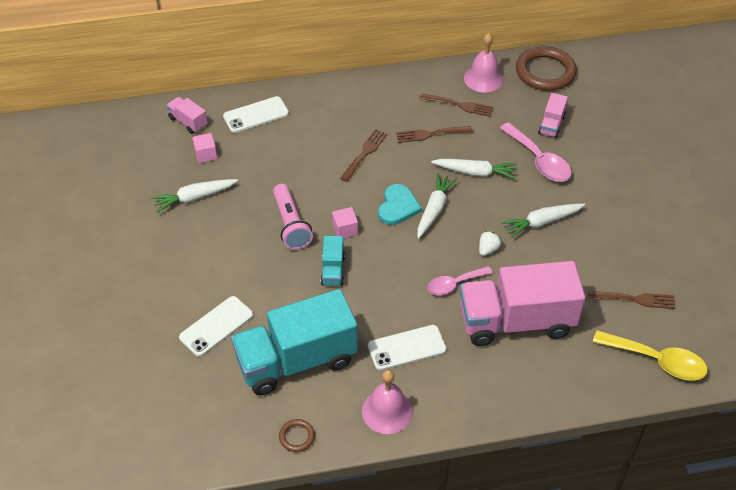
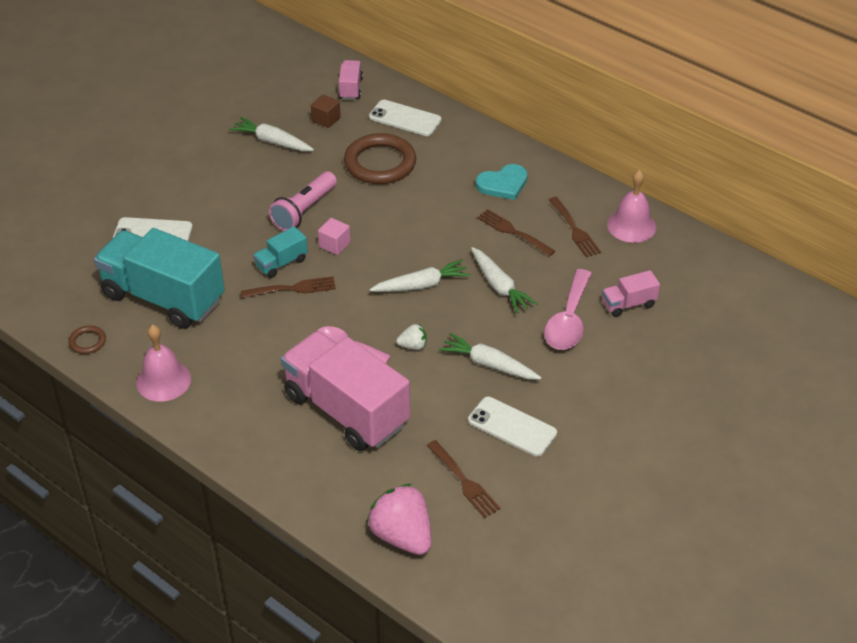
camera: 50 degrees right, 5 degrees down
pink cube [192,133,218,163] -> brown cube [311,94,341,128]
brown fork [340,129,387,182] -> brown fork moved to [241,276,336,298]
white phone [368,325,447,370] -> white phone moved to [468,397,557,456]
turquoise heart [378,184,422,225] -> turquoise heart moved to [476,164,528,200]
brown ring [516,46,577,91] -> brown ring moved to [344,133,416,184]
yellow spoon [593,330,708,381] -> pink strawberry [367,484,432,555]

